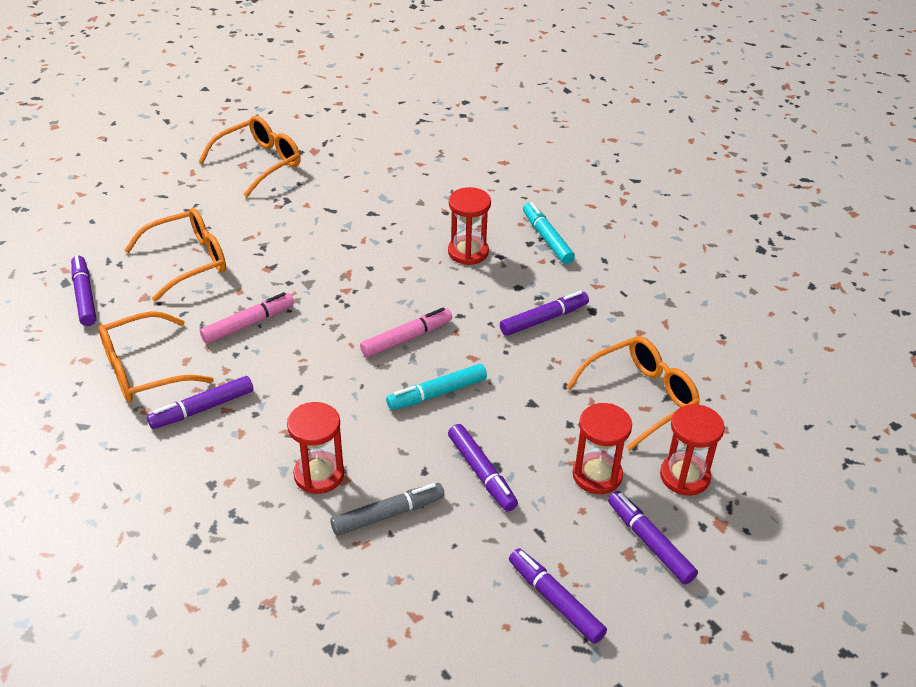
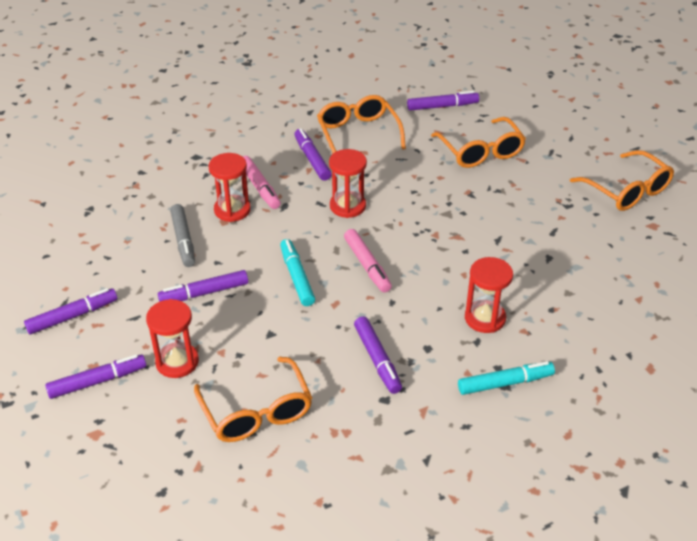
camera: 100 degrees right, 0 degrees up
pink marker [200,292,294,344] -> pink marker moved to [243,156,281,209]
red hourglass [660,404,724,496] -> red hourglass moved to [329,149,367,218]

